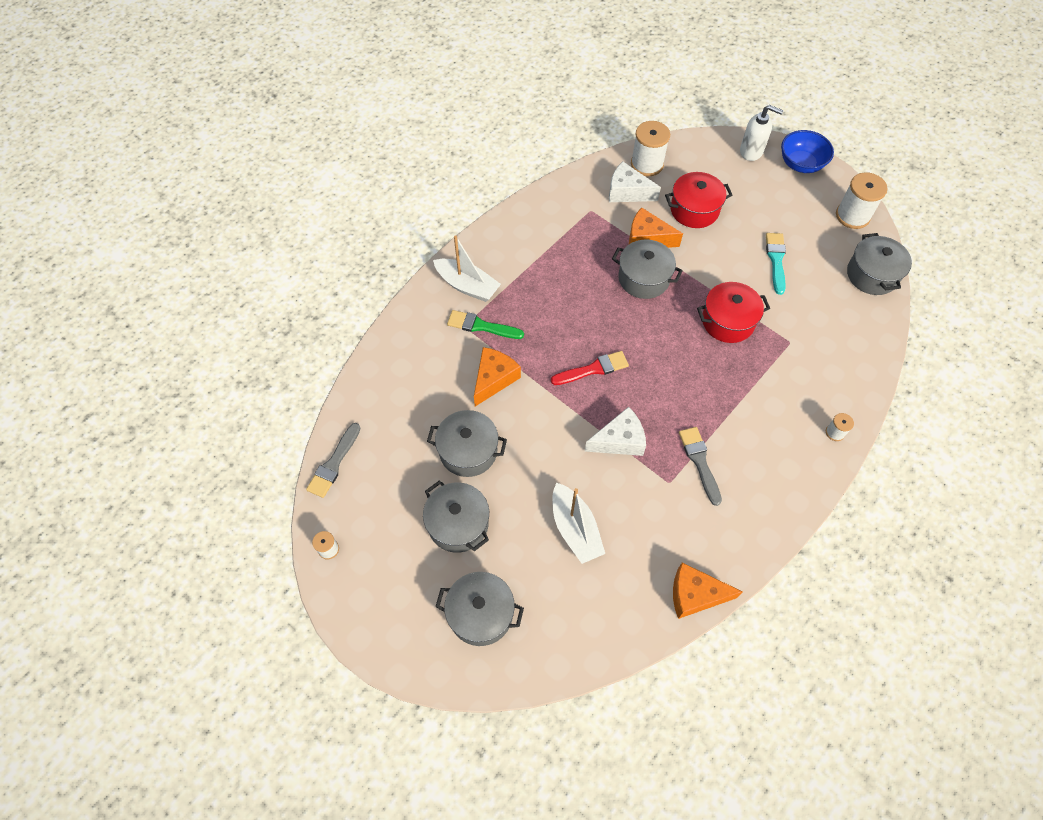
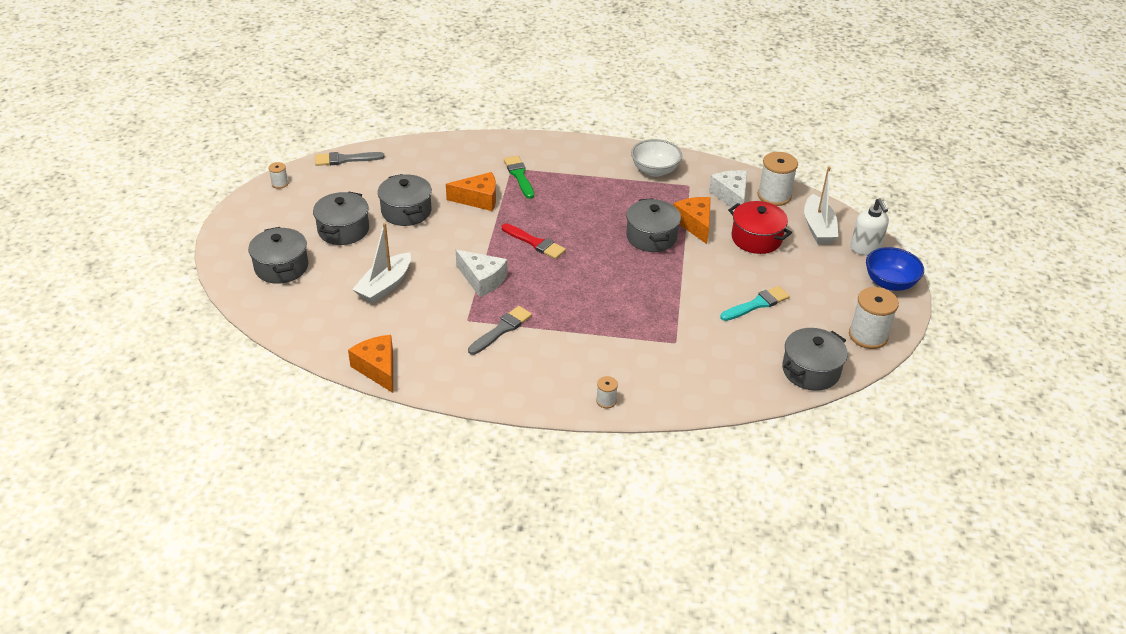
camera: 55 degrees right, 20 degrees down
white boat [433,235,501,302] -> white boat moved to [804,166,838,244]
red pot [697,282,770,343] -> none
none -> white bowl [631,139,682,177]

